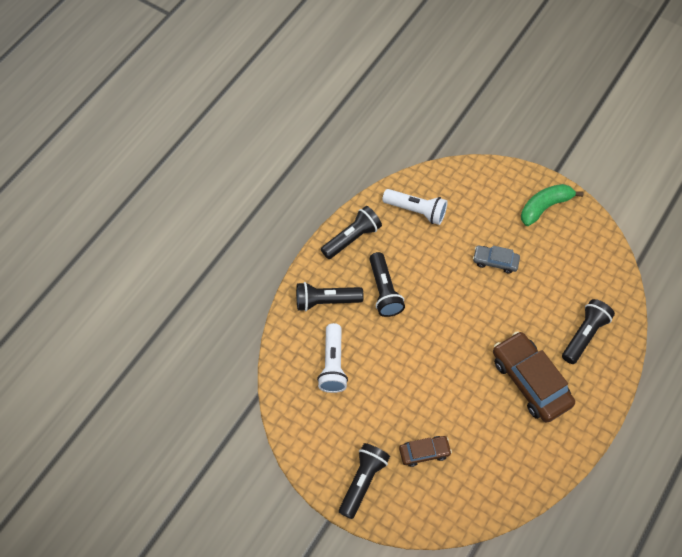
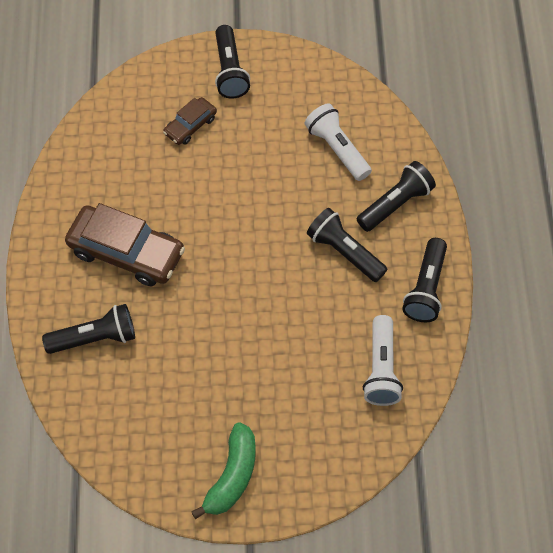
camera: 145 degrees right, 0 degrees up
white flashlight [382,189,447,225] -> white flashlight turned 75 degrees counterclockwise [363,315,403,406]
grey car [473,246,520,274] -> none
black flashlight [562,299,615,364] -> black flashlight turned 105 degrees counterclockwise [42,304,135,354]

